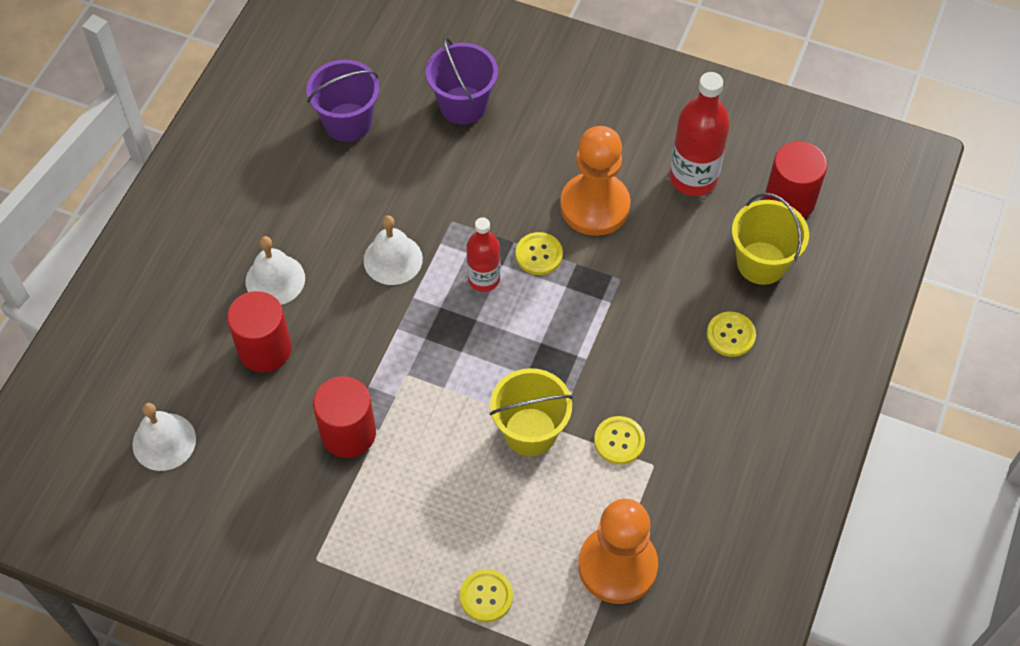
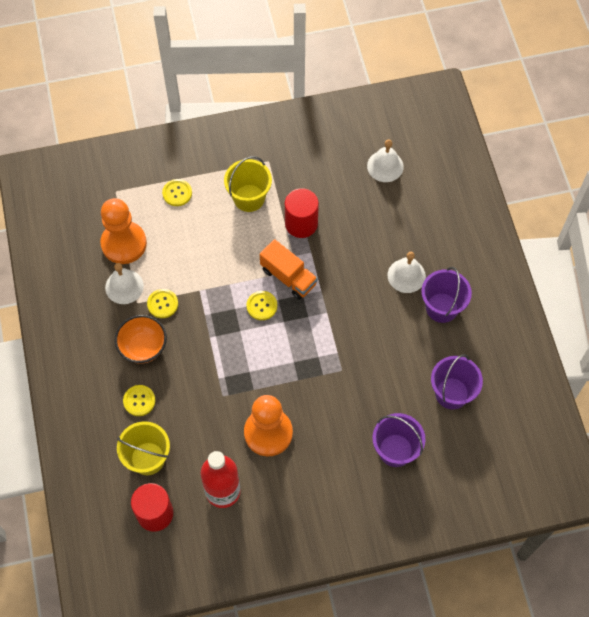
camera: 145 degrees right, 5 degrees up
red cylinder [227,291,292,372] -> none
white bell [363,215,423,285] -> white bell moved to [105,263,144,304]
red bottle [466,217,500,292] -> none
yellow bucket [490,368,573,456] -> yellow bucket moved to [224,156,272,212]
yellow button [516,232,563,275] -> yellow button moved to [247,291,277,320]
none -> orange bowl [115,315,167,364]
none -> orange truck [260,239,318,300]
none -> purple bucket [421,267,472,323]

